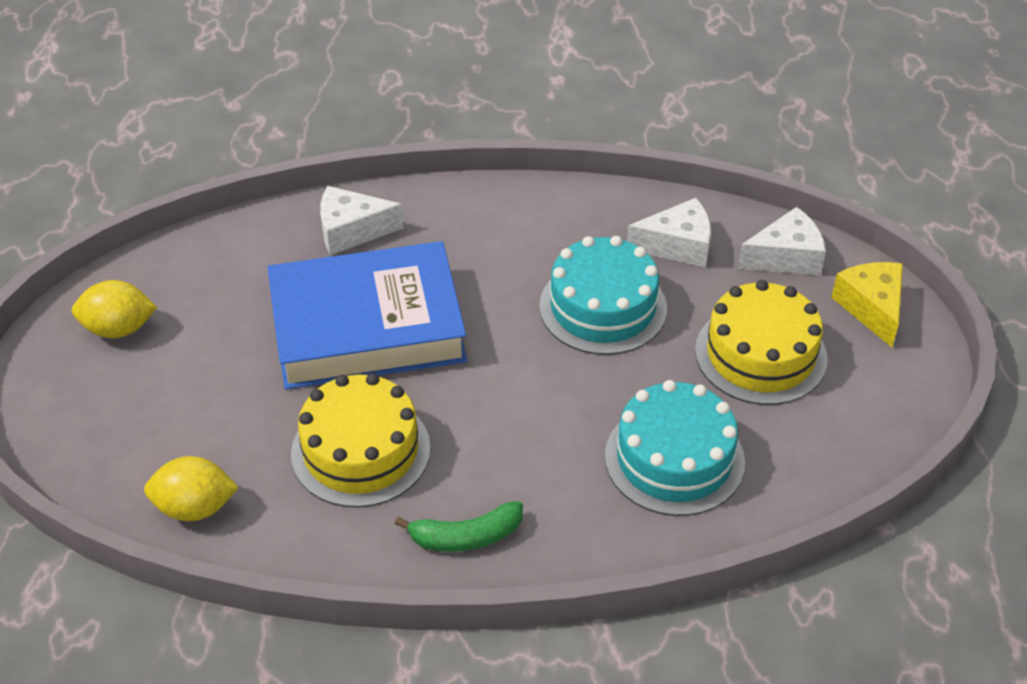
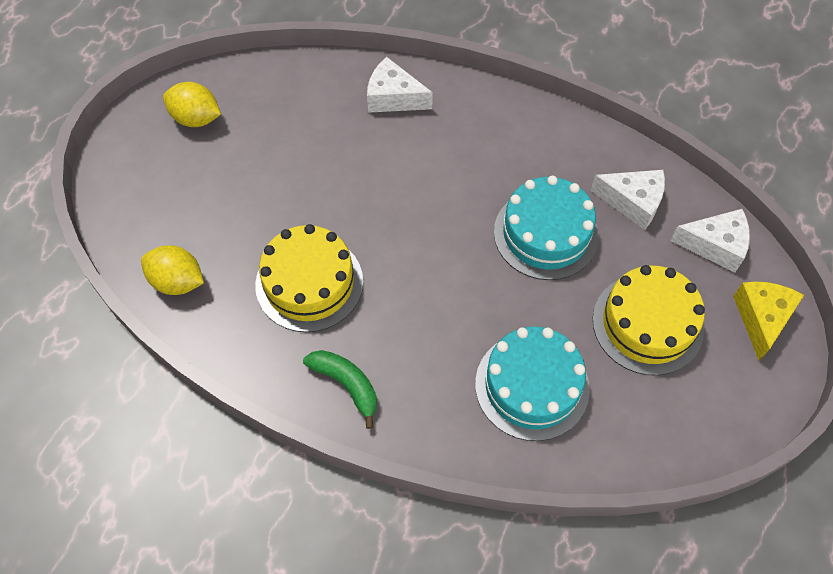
camera: 25 degrees right, 15 degrees up
blue book [267,241,467,390] -> none
green banana [395,501,523,552] -> green banana turned 150 degrees counterclockwise [303,350,377,429]

